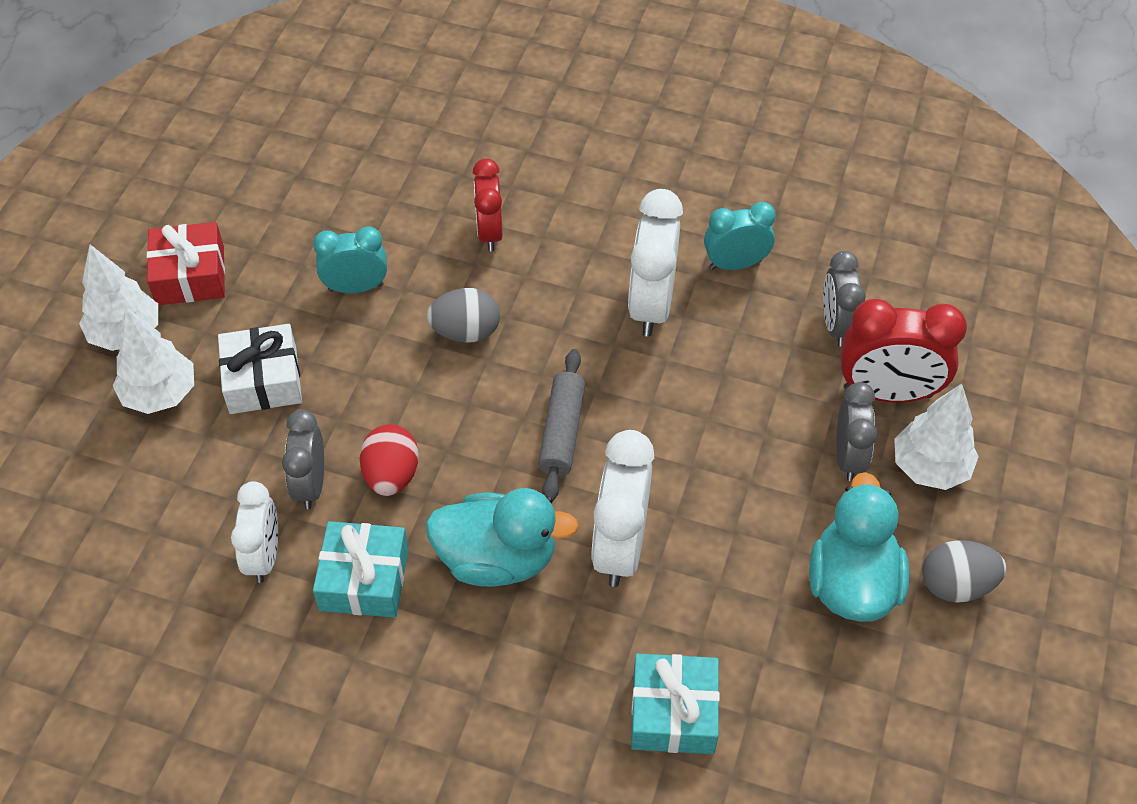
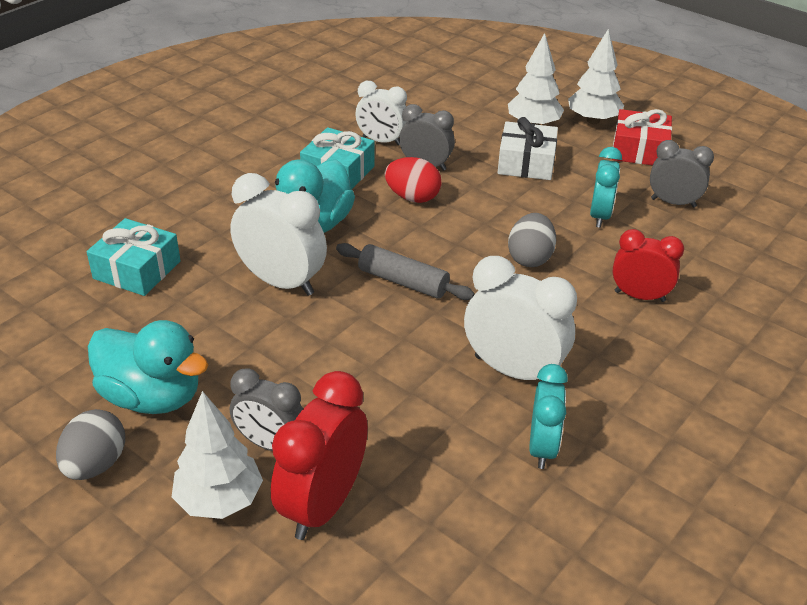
camera: 110 degrees right, 15 degrees down
grey clock [823,251,865,347] -> grey clock moved to [650,140,714,207]

